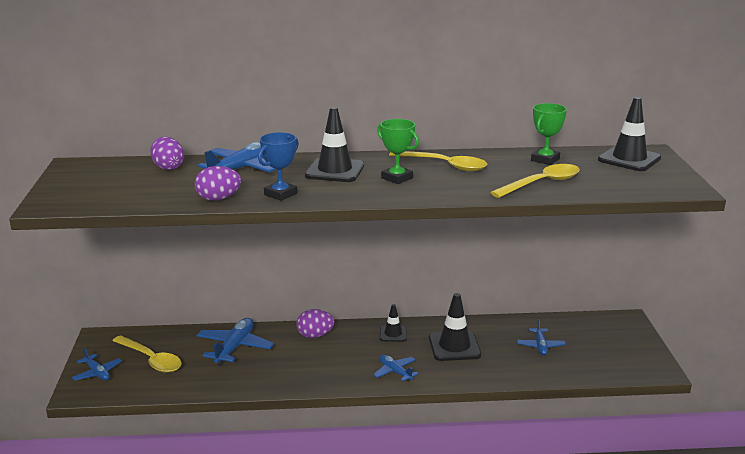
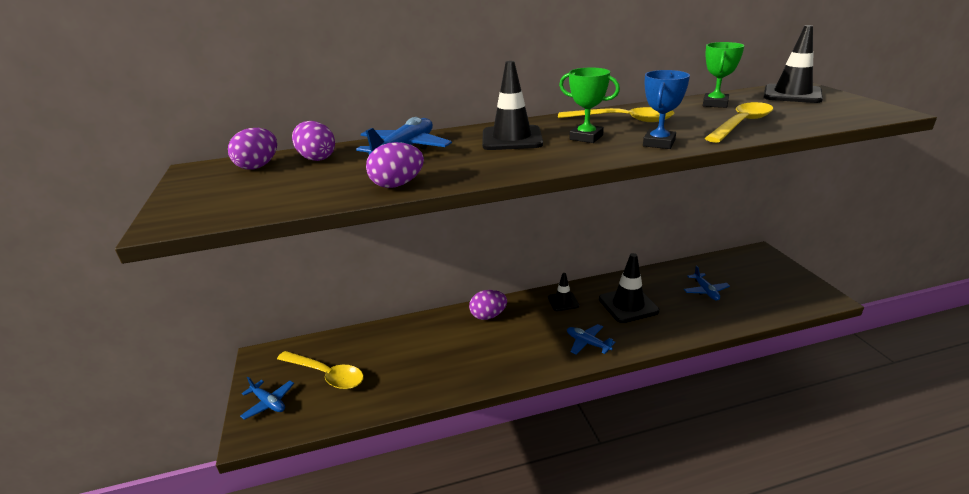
camera: 10 degrees left, 5 degrees up
blue plane [197,318,274,365] -> none
blue trophy [258,132,299,201] -> blue trophy moved to [643,70,690,149]
none -> purple egg [228,128,277,169]

